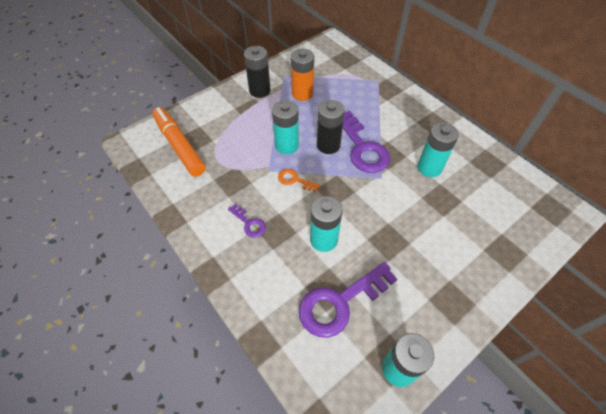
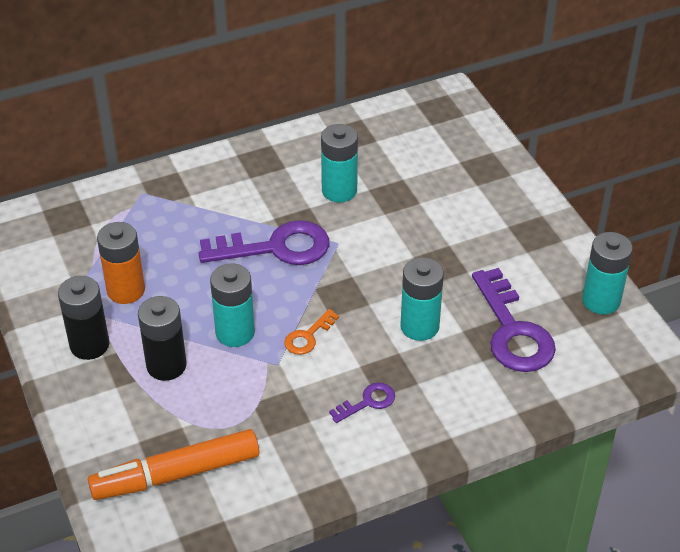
camera: 75 degrees left, 10 degrees down
black battery [317,100,345,154] -> black battery moved to [138,296,186,381]

